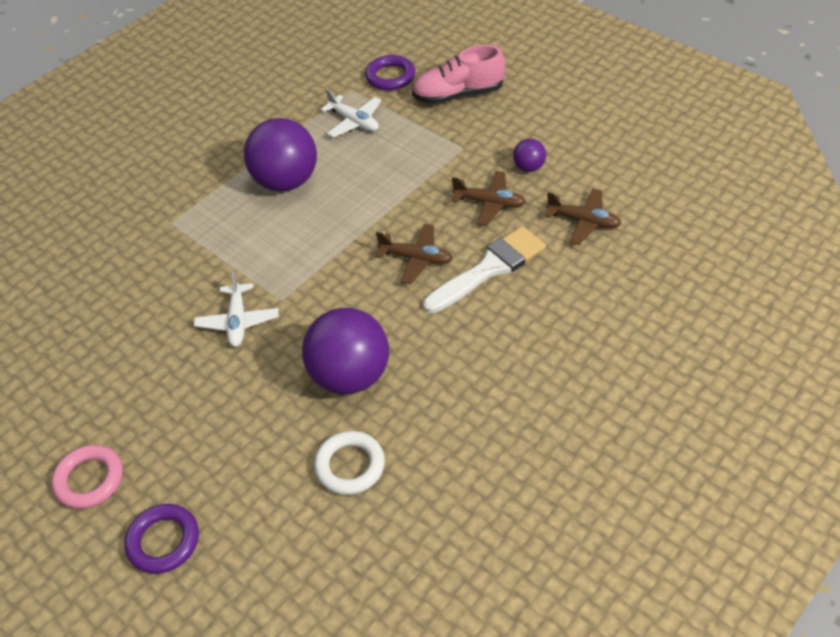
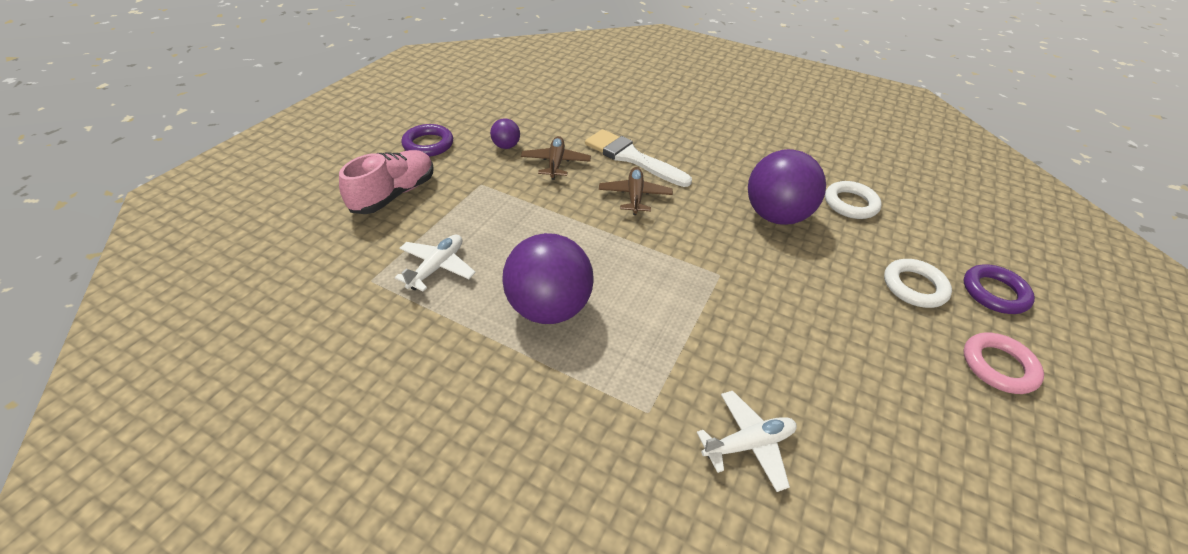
camera: 110 degrees left, 5 degrees down
white plane [194,271,279,347] -> white plane moved to [697,391,797,492]
purple ring [365,55,415,90] -> purple ring moved to [401,124,453,157]
pink shoe [412,45,505,104] -> pink shoe turned 120 degrees counterclockwise [339,150,434,214]
brown plane [545,188,622,245] -> none
none -> white ring [884,259,952,308]

